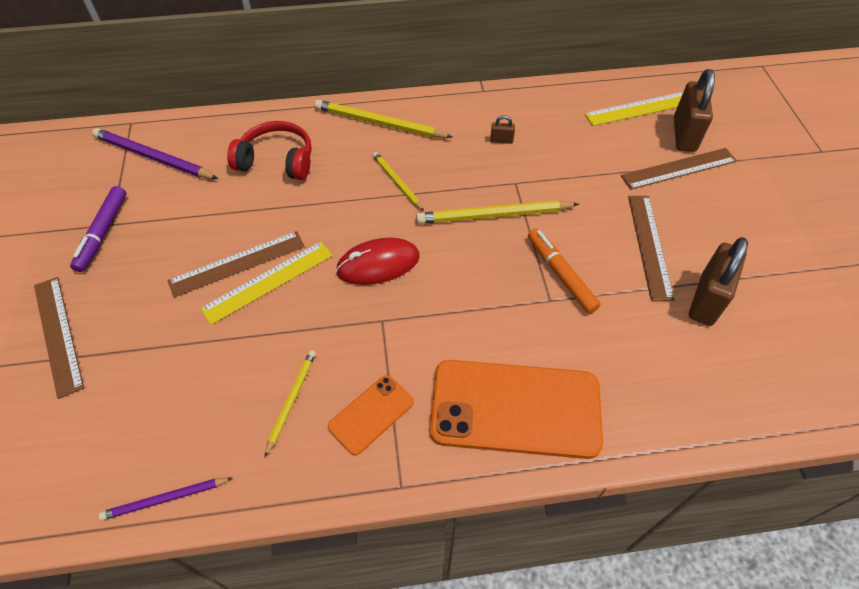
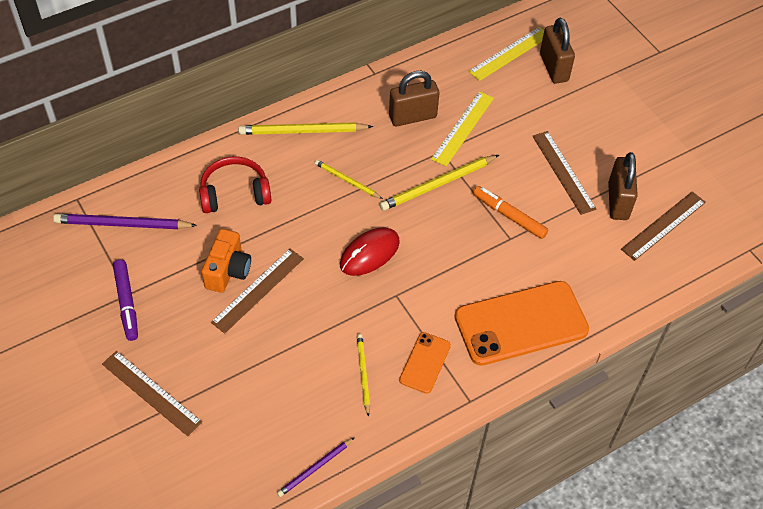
camera: 25 degrees left, 0 degrees up
yellow ruler [200,242,333,325] -> yellow ruler moved to [431,91,494,166]
brown padlock [490,115,515,144] -> brown padlock [389,71,439,126], size x2.33
brown ruler [621,148,737,190] -> brown ruler moved to [621,191,706,261]
none -> orange camera [201,229,251,293]

